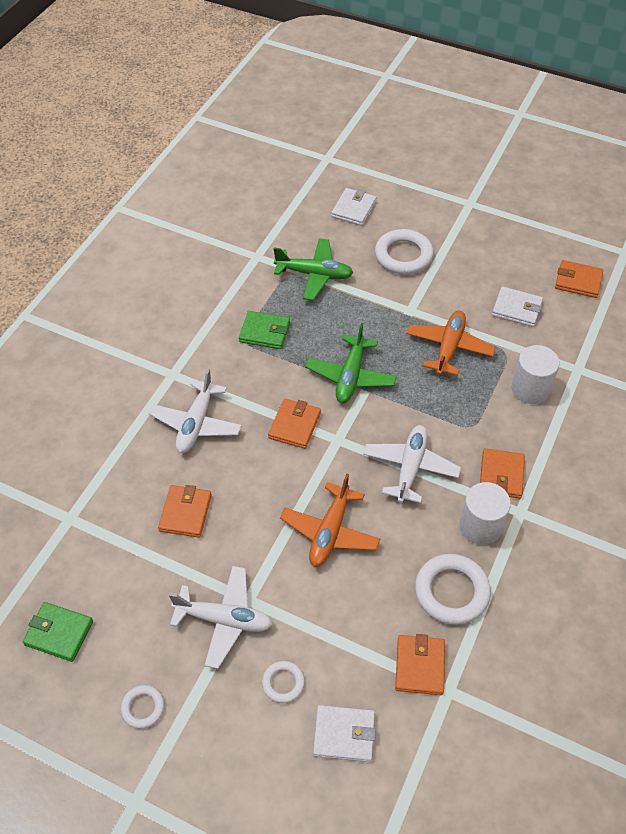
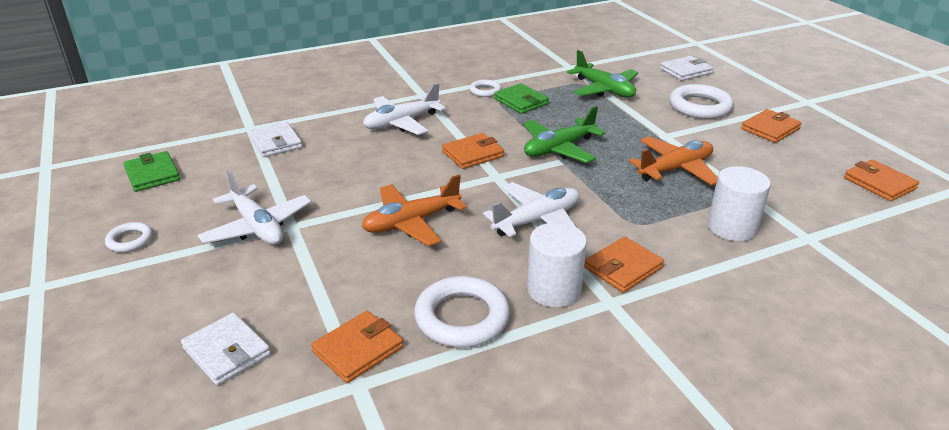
camera: 40 degrees right, 20 degrees down
orange wallet [158,485,212,538] -> orange wallet moved to [741,109,802,143]
white ring [262,661,305,703] -> white ring moved to [470,80,501,97]
white wallet [492,286,543,327] -> white wallet moved to [249,122,302,157]

